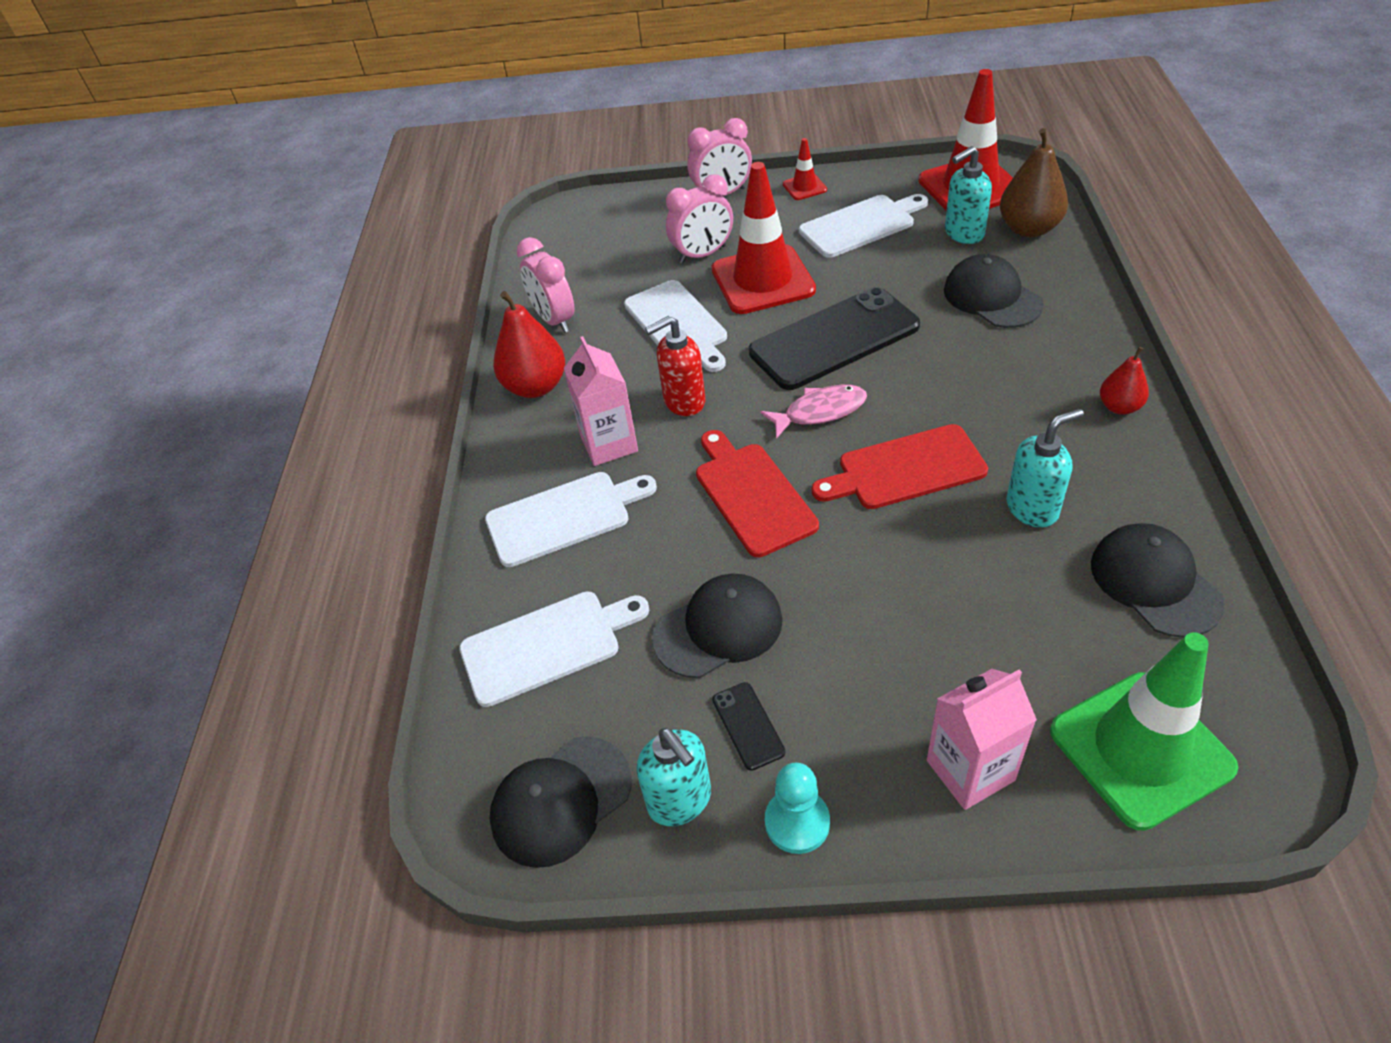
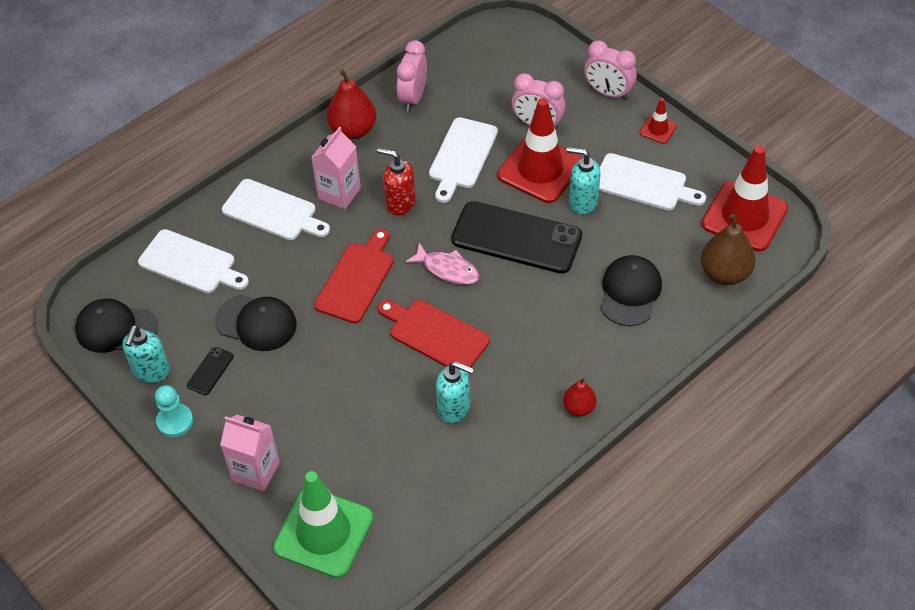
camera: 45 degrees right, 5 degrees up
turquoise soap dispenser [945,146,992,244] -> turquoise soap dispenser moved to [567,147,601,214]
black cap [1091,523,1225,638] -> none

